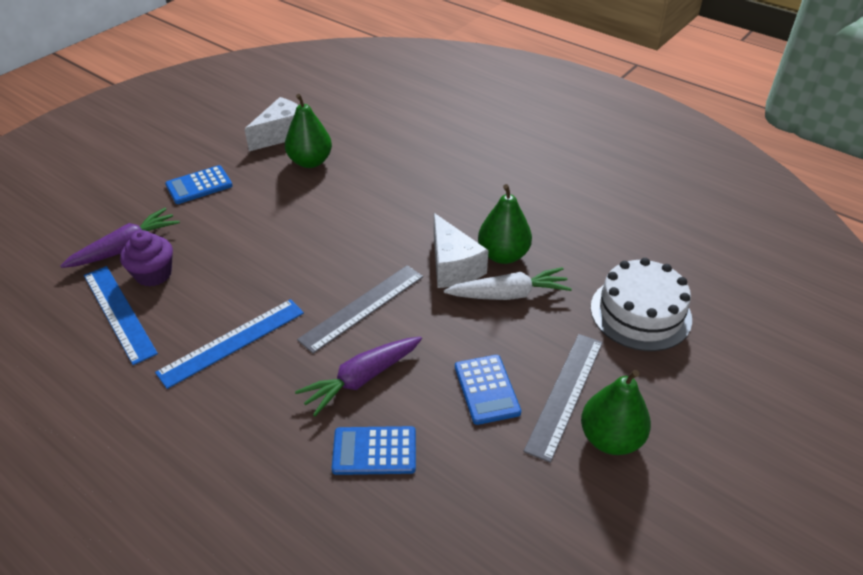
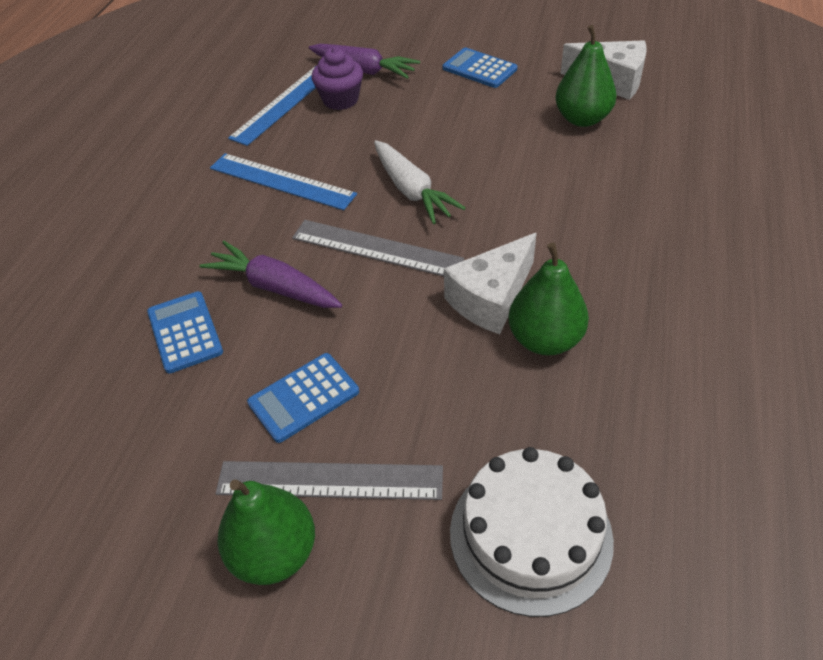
camera: 70 degrees right, 5 degrees up
white carrot [444,267,572,300] -> white carrot moved to [374,140,466,224]

